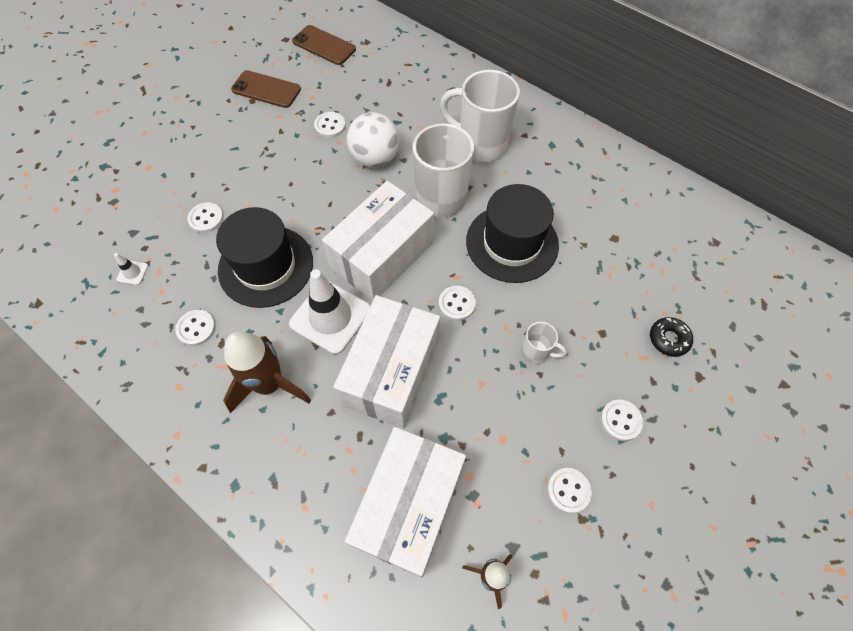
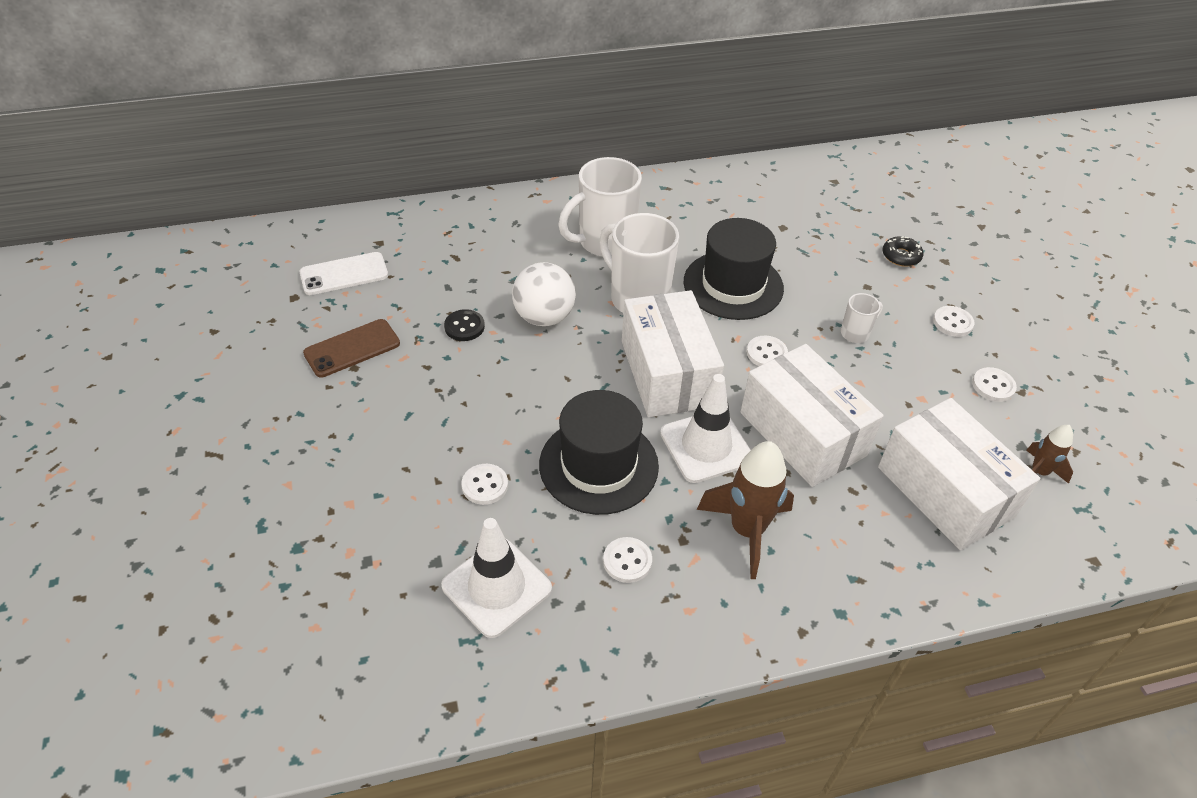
camera: 55 degrees left, 15 degrees down
white traffic cone [114,253,148,285] -> white traffic cone [441,518,552,638], size x2.43
brown phone [292,25,356,65] -> white phone [300,252,388,295]
white button [314,112,346,138] -> black button [444,309,485,341]

